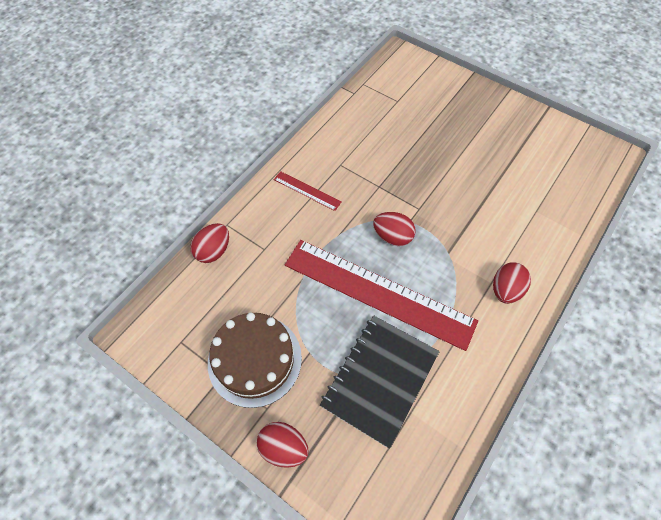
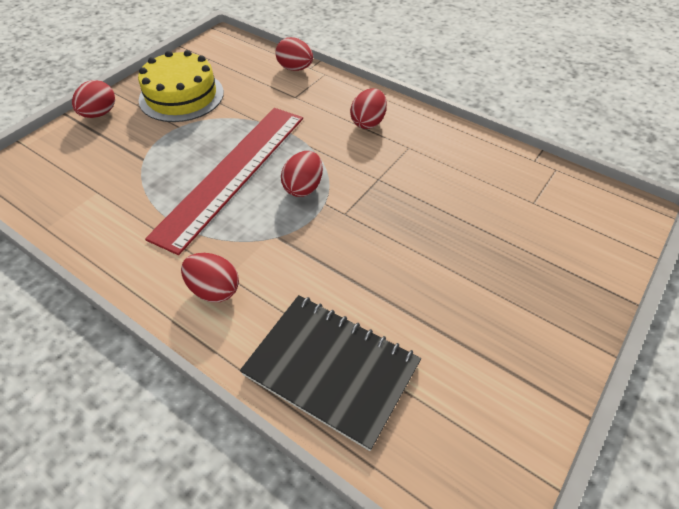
camera: 90 degrees right, 10 degrees down
brown cake [208,313,302,408] -> yellow cake [138,50,224,122]
red ruler [274,171,341,211] -> red egg [350,88,387,129]
black notebook [320,315,440,448] -> black notebook moved to [240,295,421,451]

